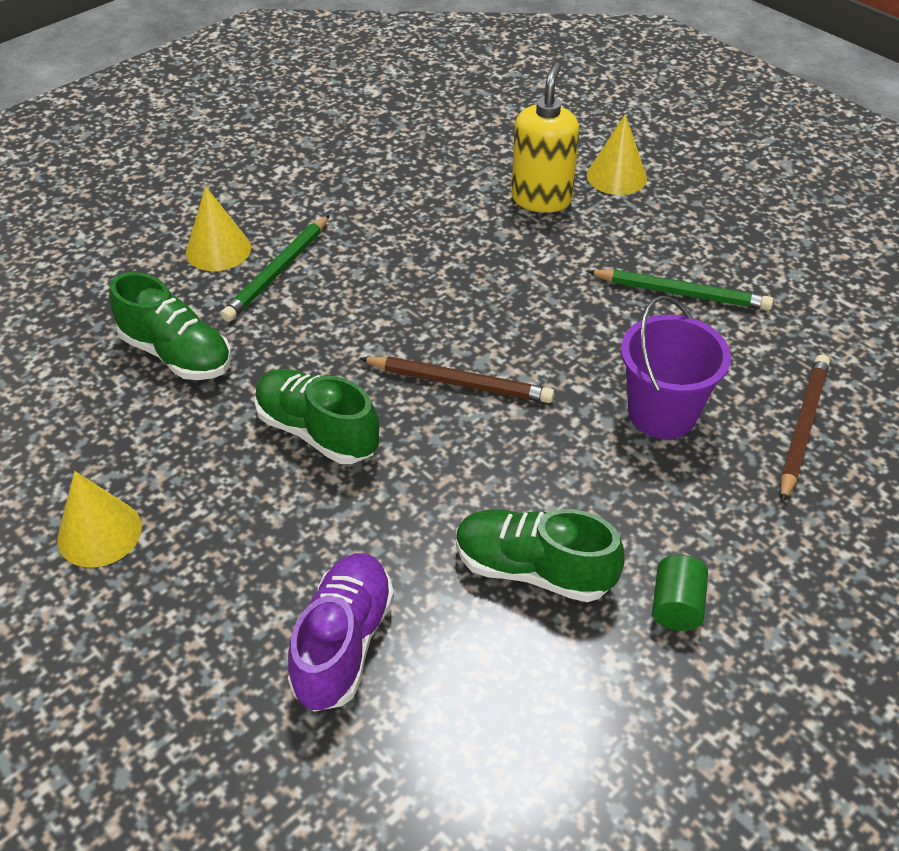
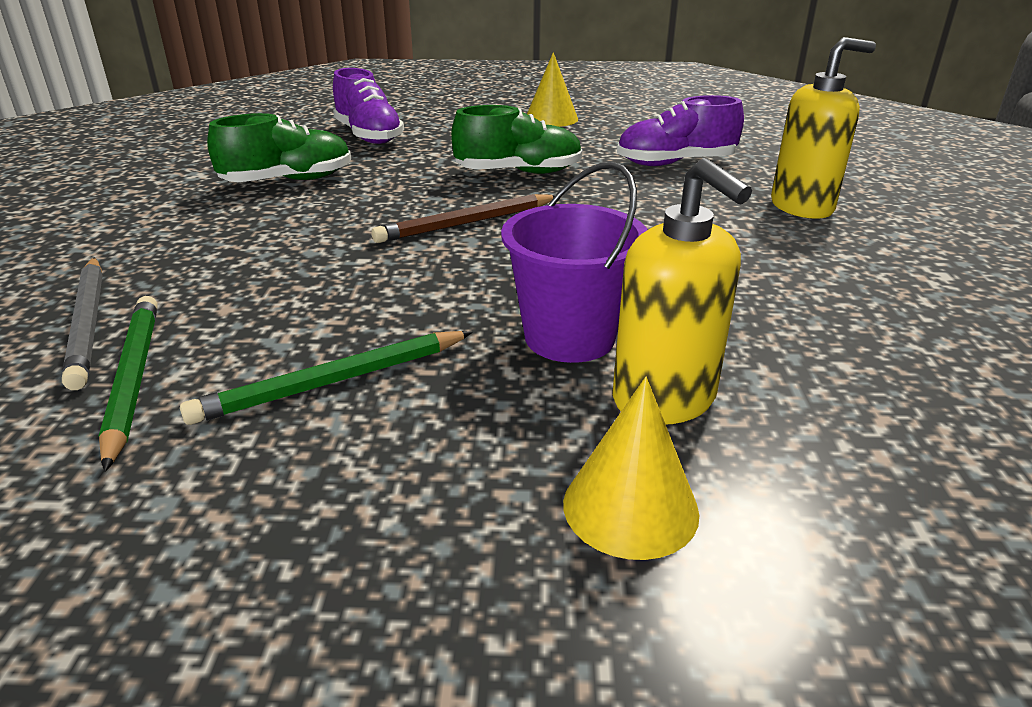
camera: 135 degrees right, 15 degrees down
green shoe [109,272,232,380] -> purple shoe [617,95,744,166]
yellow cone [186,186,251,271] -> yellow soap dispenser [771,37,876,219]
green pencil [221,215,330,322] -> green pencil moved to [99,296,158,472]
purple bucket [621,296,731,439] -> purple bucket moved to [501,162,647,363]
green cylinder [652,555,708,631] -> none
brown pencil [781,354,830,503] -> grey pencil [62,257,103,390]

